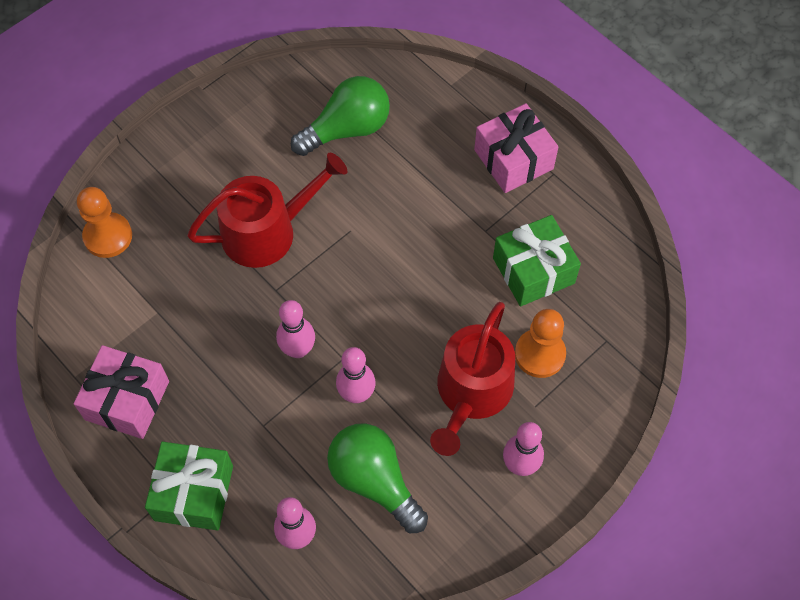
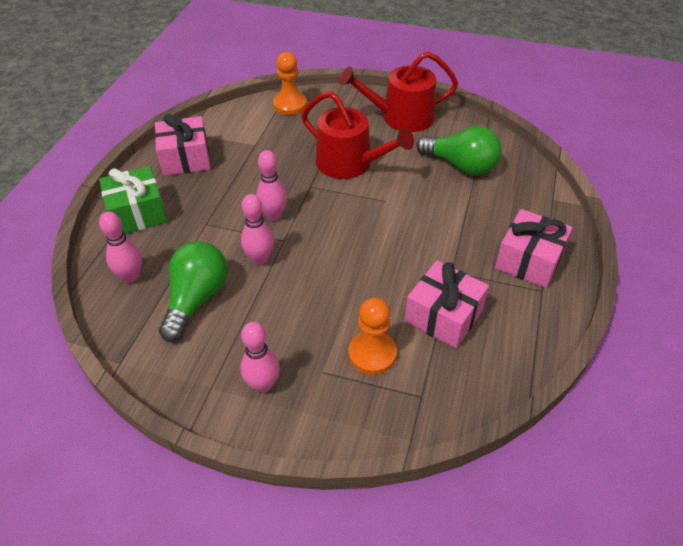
camera: 60 degrees right, 15 degrees down
red watering can [430,302,515,456] -> red watering can moved to [339,51,458,132]
green gift [493,215,581,307] -> pink gift [405,260,489,349]

